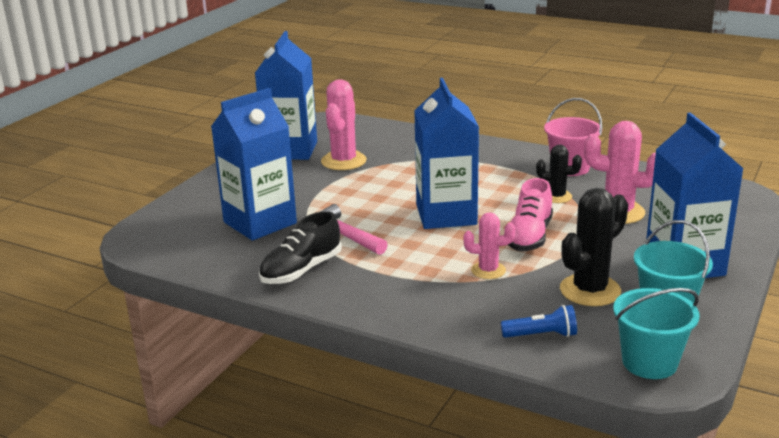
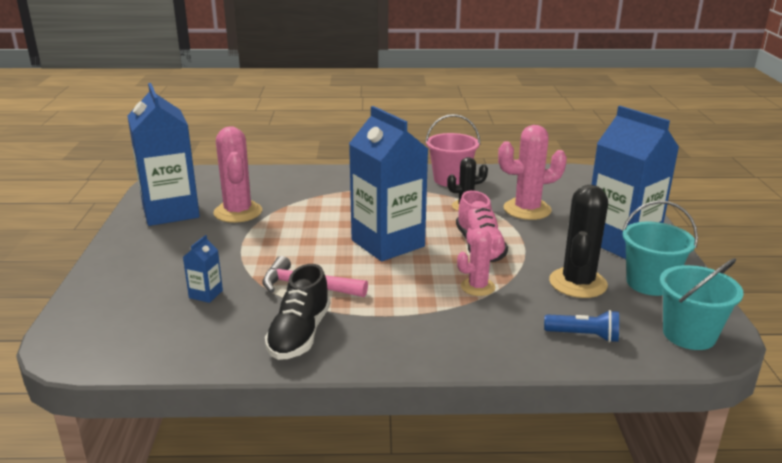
camera: 30 degrees left, 0 degrees up
blue carton [211,88,297,241] -> blue carton [183,235,223,303], size x0.40
blue flashlight [501,305,577,338] -> blue flashlight turned 45 degrees clockwise [544,310,619,343]

